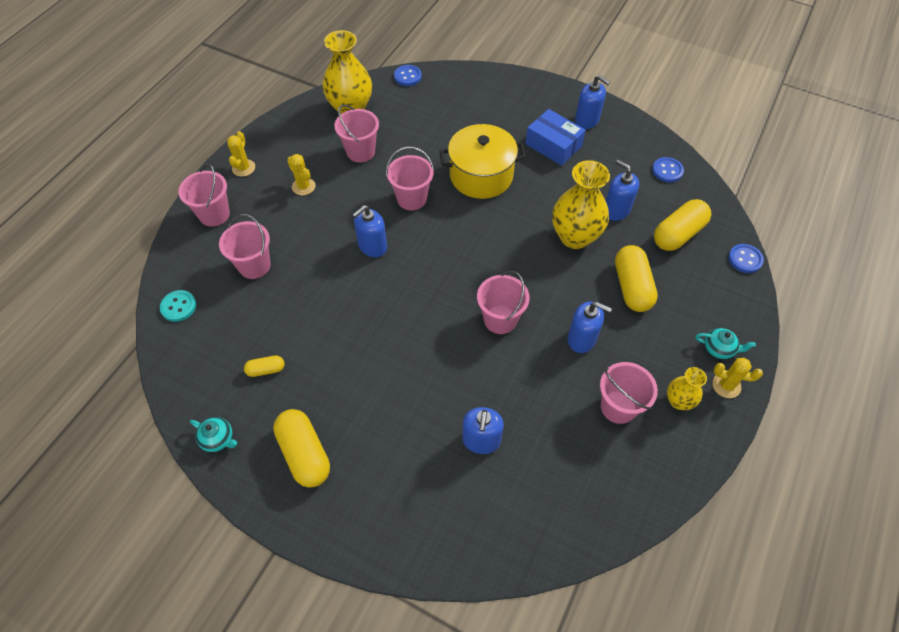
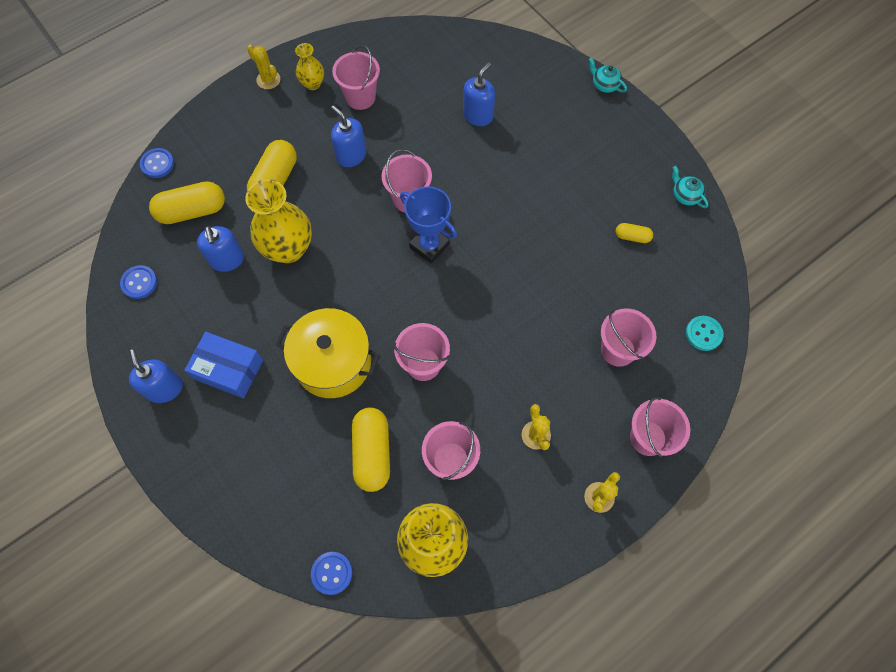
camera: 155 degrees left, 10 degrees up
yellow capsule [273,409,330,488] -> yellow capsule moved to [352,407,390,492]
blue soap dispenser [353,205,387,257] -> none
blue box [525,109,586,166] -> blue box turned 45 degrees counterclockwise [184,332,263,398]
turquoise teapot [695,328,756,359] -> turquoise teapot moved to [589,58,627,93]
none -> blue trophy [400,186,457,264]

